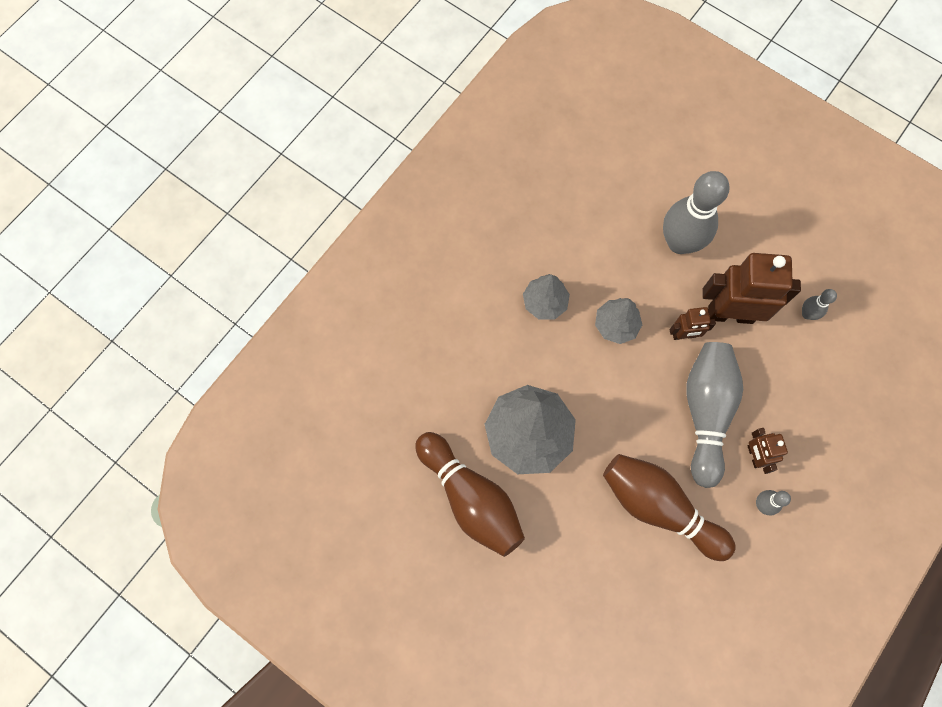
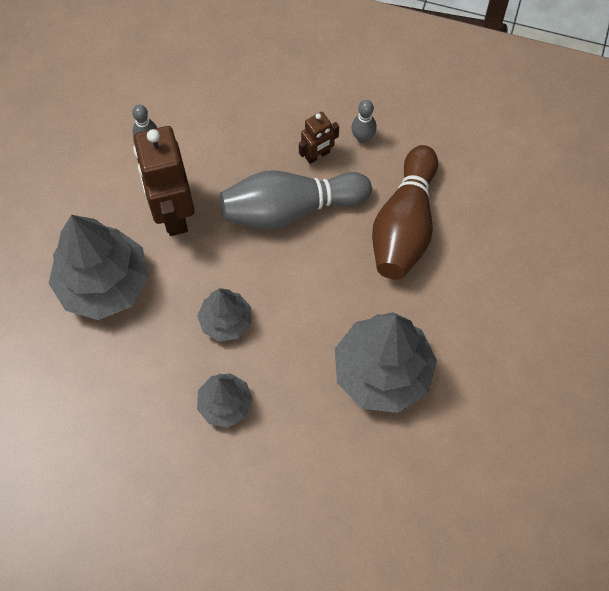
camera: 110 degrees left, 5 degrees down
brown bowling pin [415,432,525,557] -> none
grey bowling pin [663,171,730,254] -> grey tree [49,215,149,320]
brown robot [670,307,716,340] -> none

